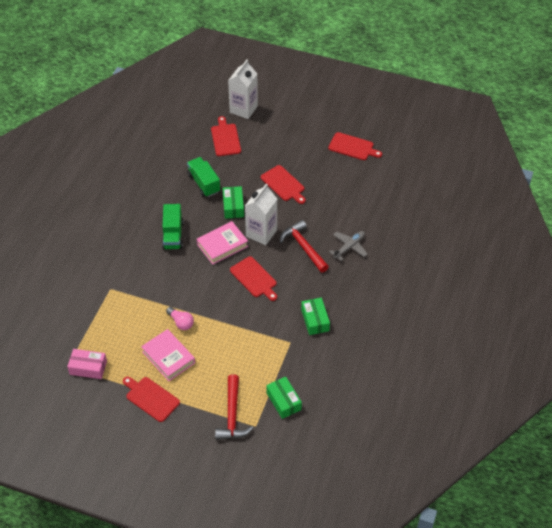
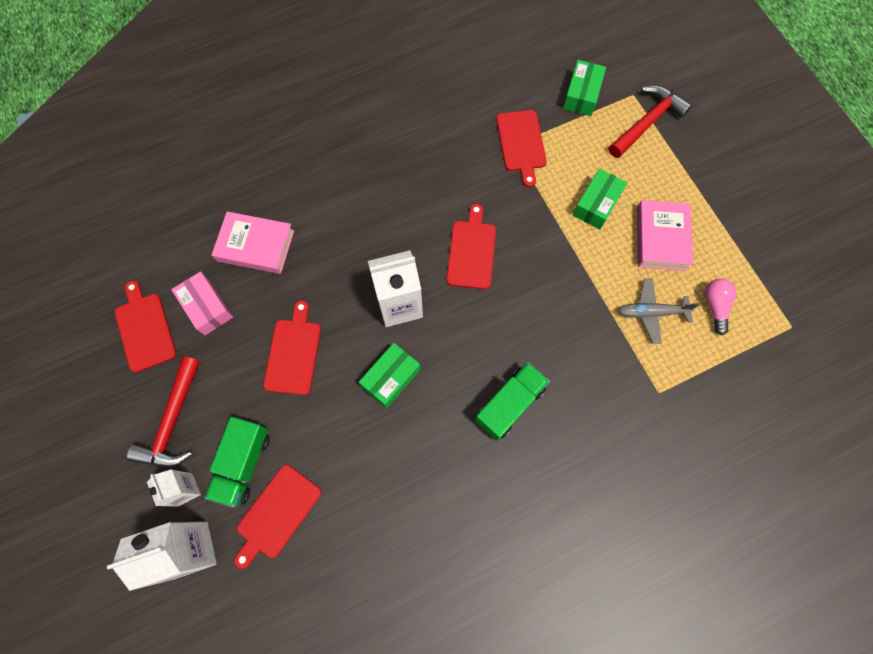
camera: 135 degrees left, 20 degrees up
pink box [67,349,107,379] -> pink box moved to [171,272,233,335]
red cutting board [123,377,180,422] -> red cutting board moved to [496,110,547,187]
pink light bulb [166,307,194,330] -> pink light bulb moved to [704,278,737,335]
green truck [187,157,220,197] -> green truck moved to [205,417,270,507]
pink book [197,221,248,265] -> pink book moved to [212,211,294,274]
red hammer [280,220,329,273] -> red hammer moved to [127,356,200,468]
green box [301,297,330,335] -> green box moved to [573,168,627,230]
grey plane [329,231,367,261] -> grey plane moved to [618,278,700,344]
none -> white carton [147,469,201,507]

